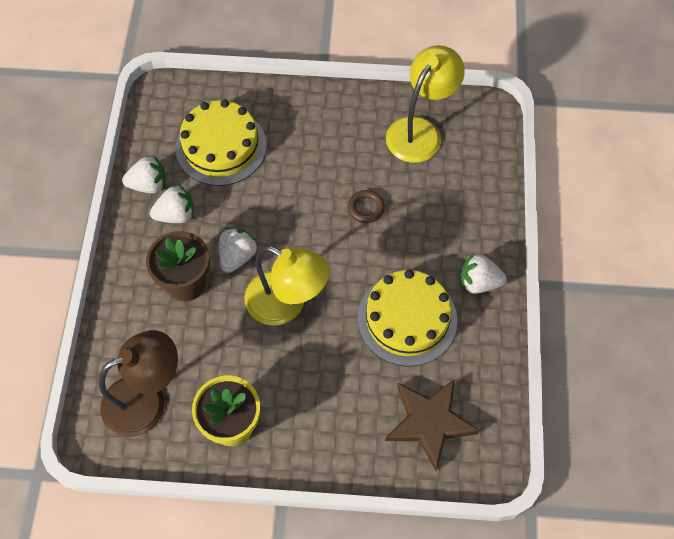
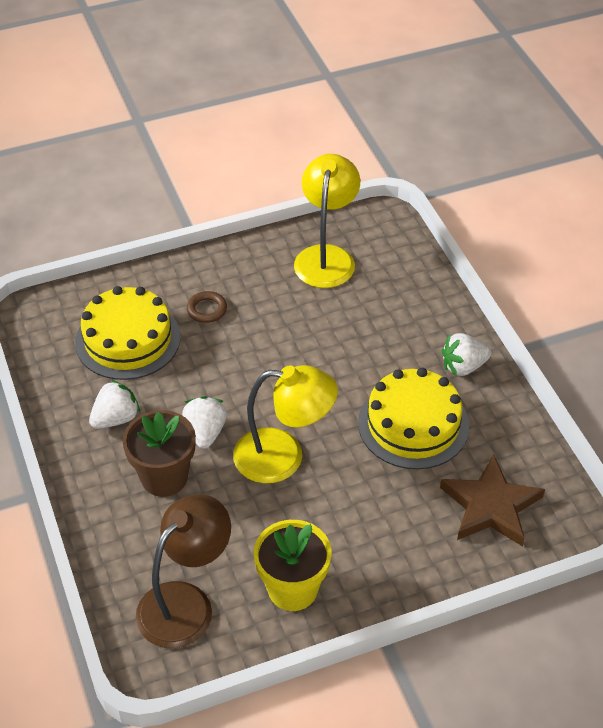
camera: 25 degrees left, 15 degrees down
white strawberry [122,155,167,194] -> none
brown ring [348,190,385,223] -> brown ring moved to [187,291,227,323]

